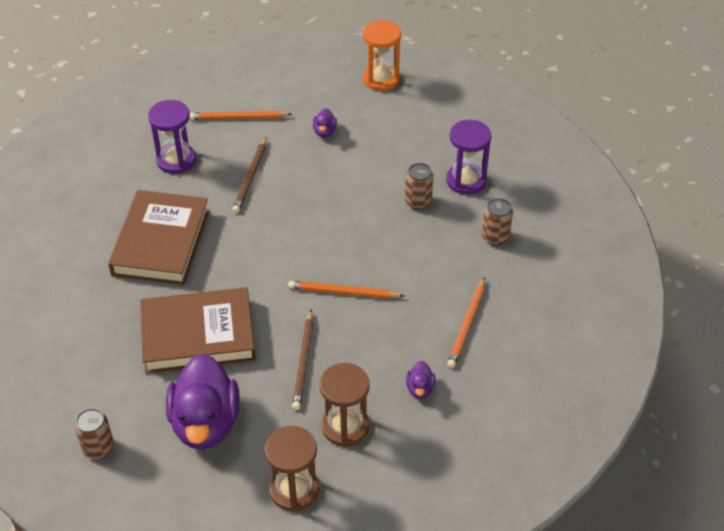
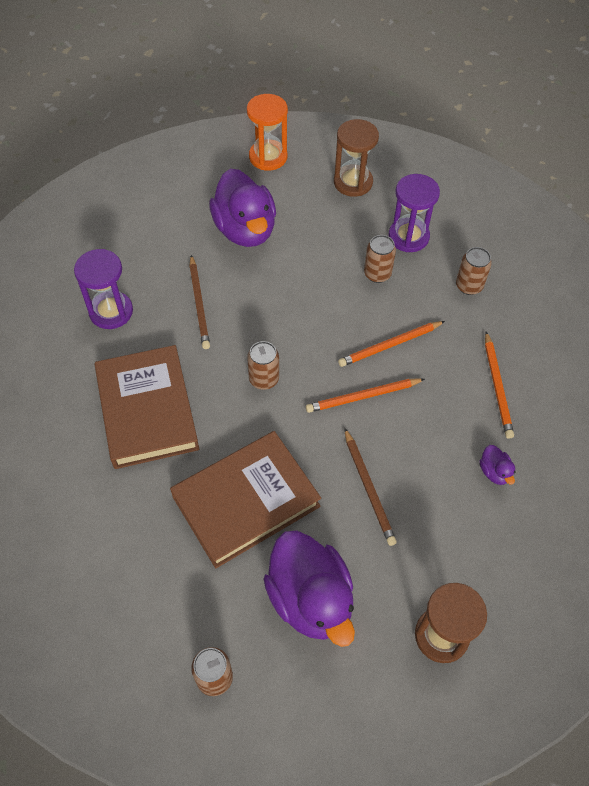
camera: 25 degrees left, 10 degrees up
orange pencil [189,111,292,120] -> orange pencil moved to [338,321,445,367]
purple duck [313,108,337,137] -> purple duck [209,169,276,247], size x2.43
brown hourglass [320,363,370,447] -> brown hourglass moved to [334,119,379,197]
none -> brown can [247,341,279,390]

